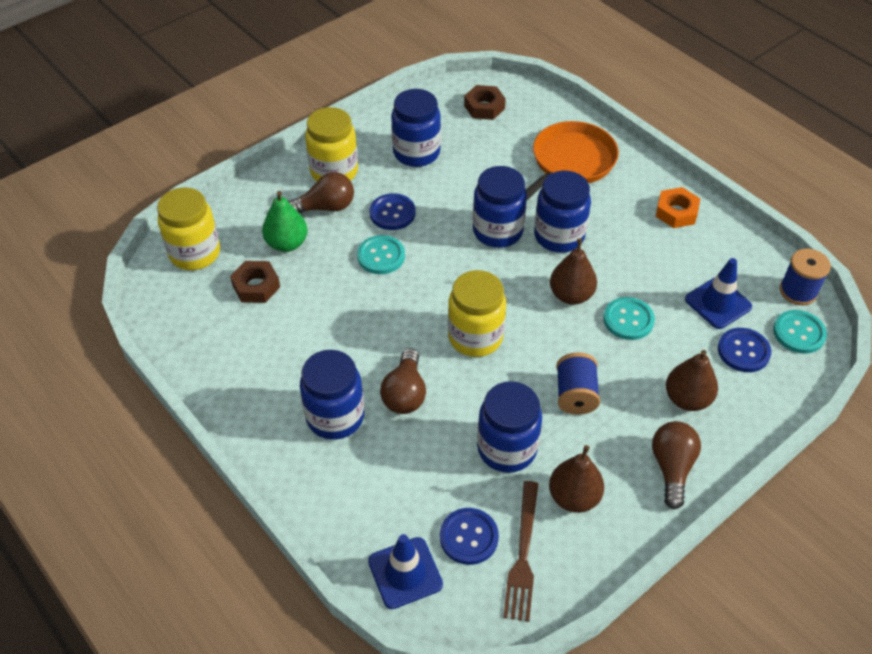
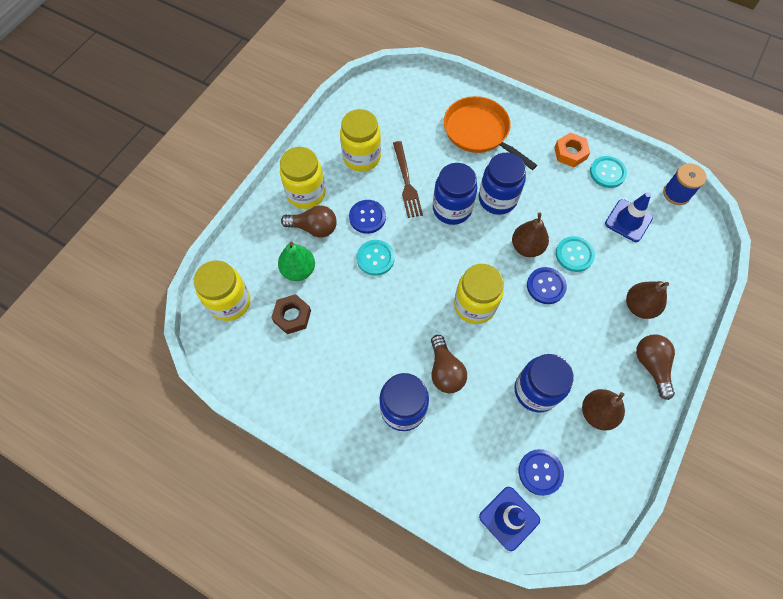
camera: 20 degrees left, 15 degrees up
brown light bulb [288,172,354,213] -> brown light bulb turned 45 degrees clockwise [281,205,337,238]
blue jar [391,89,441,167] -> yellow jar [340,109,381,172]
brown nut [464,85,506,120] -> none
brown fork [503,481,538,622] -> brown fork moved to [393,141,423,218]
orange pan [526,121,619,200] -> orange pan turned 60 degrees counterclockwise [444,96,537,170]
blue spool [556,352,600,415] -> none
blue button [718,328,771,372] -> blue button moved to [527,267,567,304]
turquoise button [773,310,827,354] -> turquoise button moved to [590,156,627,188]

